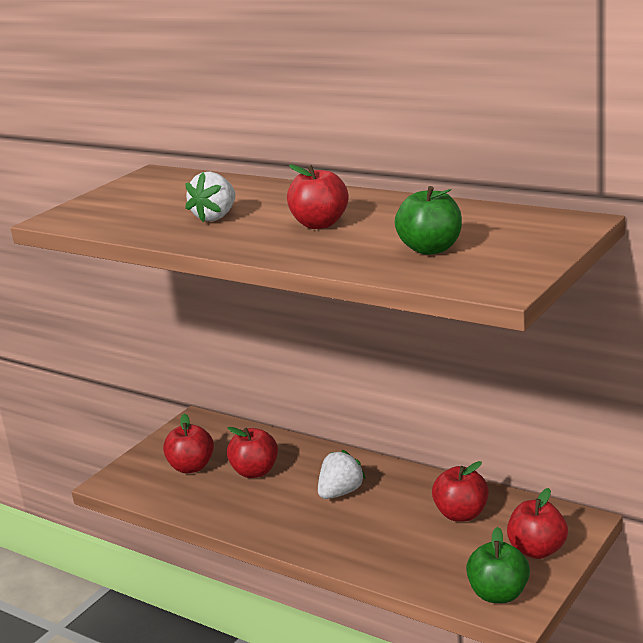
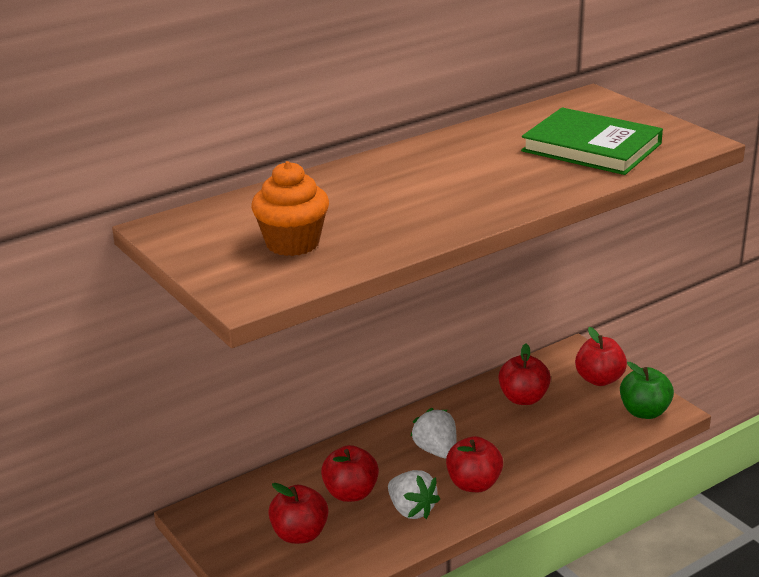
camera: 70 degrees left, 5 degrees up
white strawberry [185,172,236,222] -> white strawberry moved to [388,470,440,519]
red apple [287,164,349,229] -> red apple moved to [446,436,503,492]
green apple [395,186,462,255] -> green book [521,107,663,175]
none -> orange cupcake [251,161,329,256]

